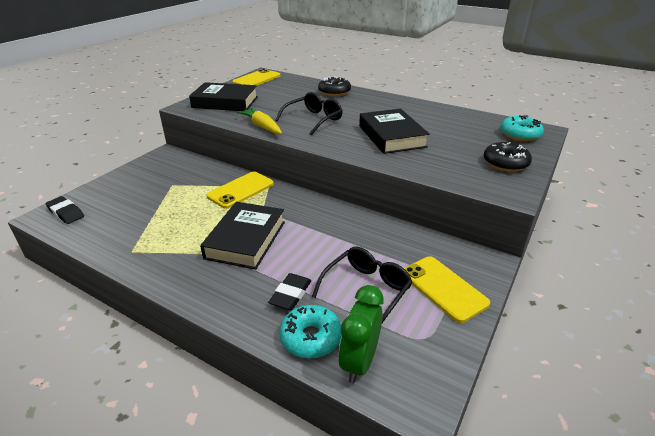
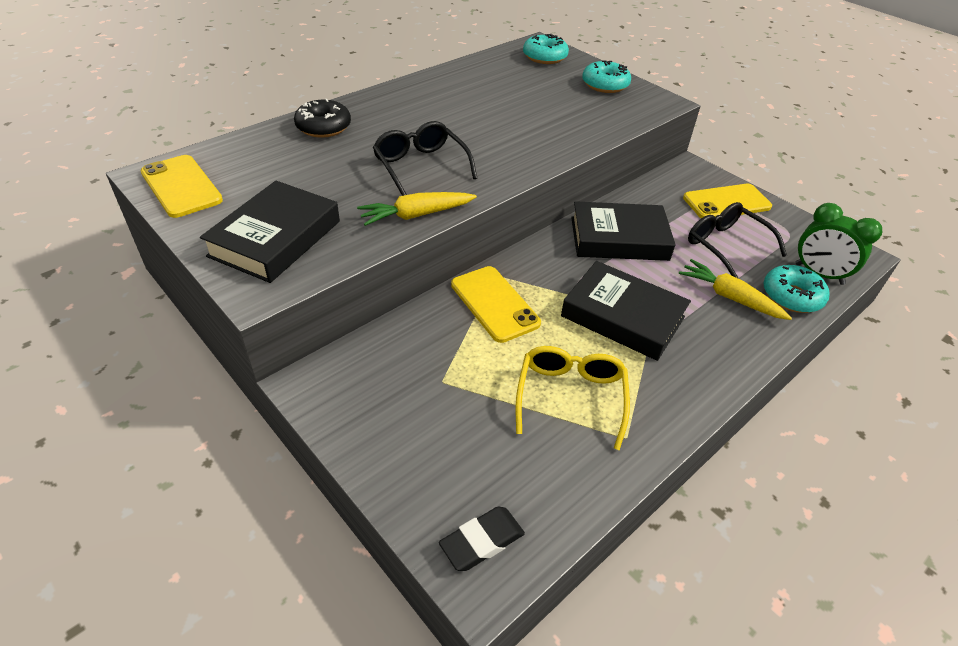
camera: 75 degrees left, 10 degrees up
black eraser [268,273,311,310] -> yellow carrot [679,259,792,320]
black book [359,109,430,154] -> black book moved to [571,201,676,261]
black donut [484,142,532,172] -> turquoise donut [582,61,631,93]
none -> yellow glasses [516,346,630,450]

